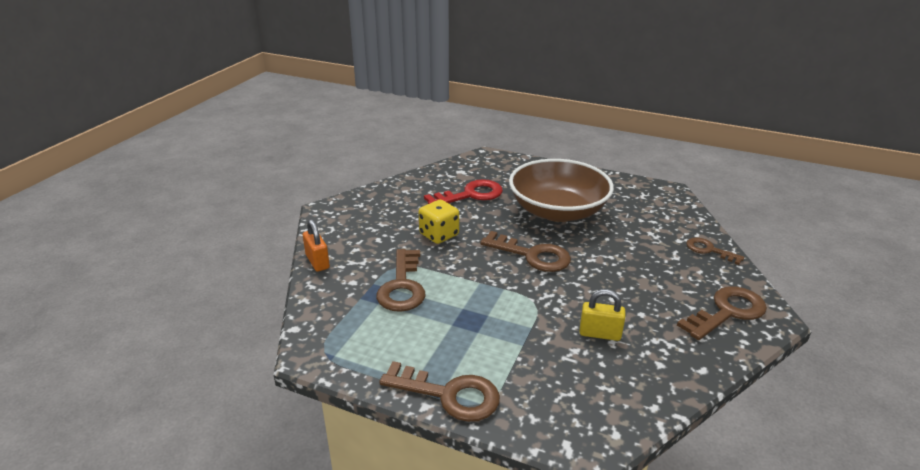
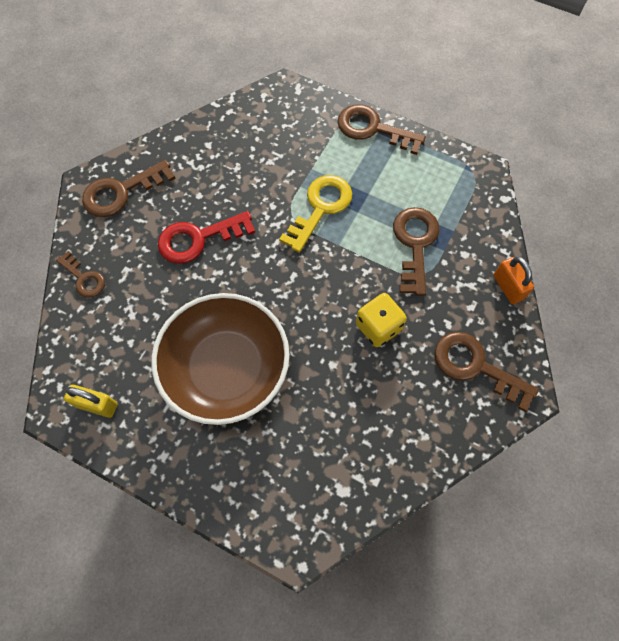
camera: 175 degrees left, 35 degrees up
red key [424,179,503,204] -> red key moved to [158,211,255,264]
brown key [480,231,571,272] -> brown key moved to [434,332,539,412]
yellow padlock [579,289,625,341] -> yellow padlock moved to [64,385,117,418]
none -> yellow key [279,175,353,253]

